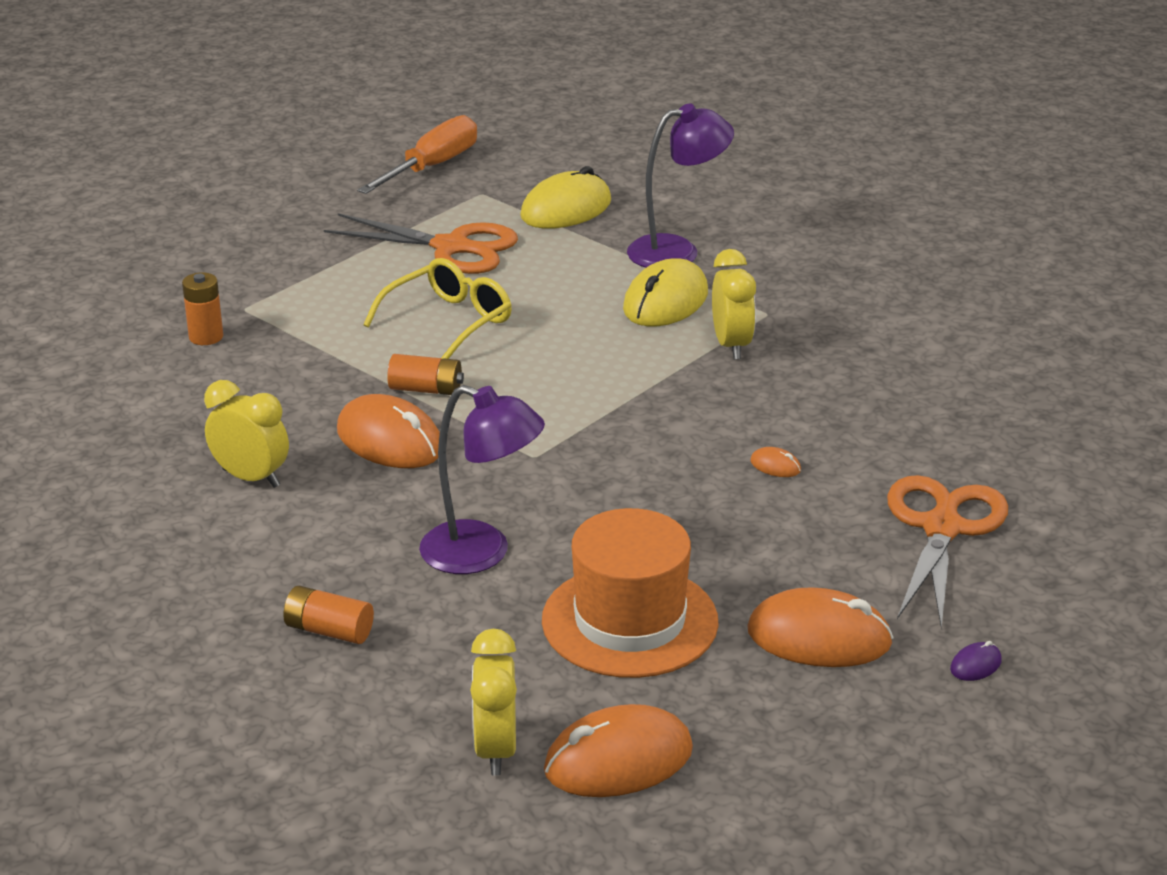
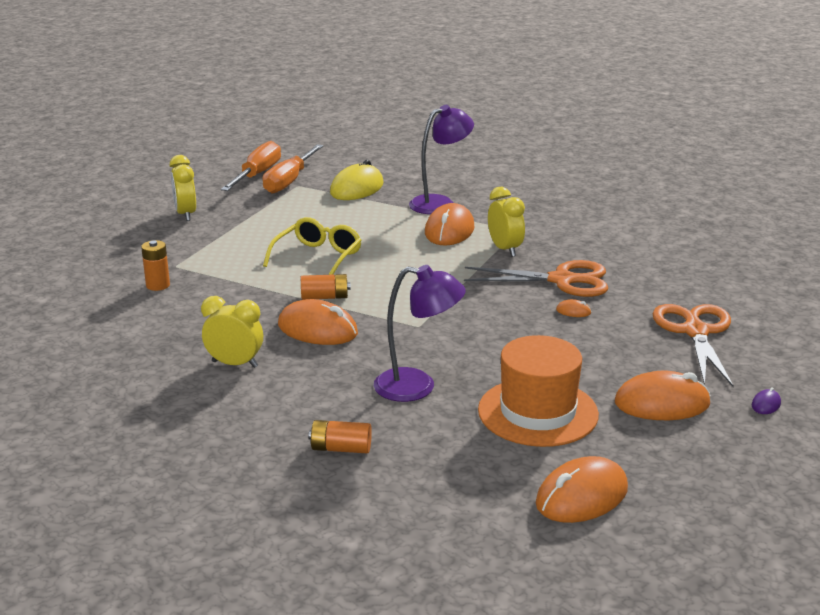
camera: 15 degrees left, 5 degrees down
orange scissors [324,213,518,274] -> orange scissors moved to [464,260,608,297]
yellow clock [470,629,517,776] -> yellow clock moved to [170,155,196,221]
yellow mouse [623,258,708,326] -> orange mouse [425,203,475,245]
none -> orange screwdriver [262,144,323,194]

